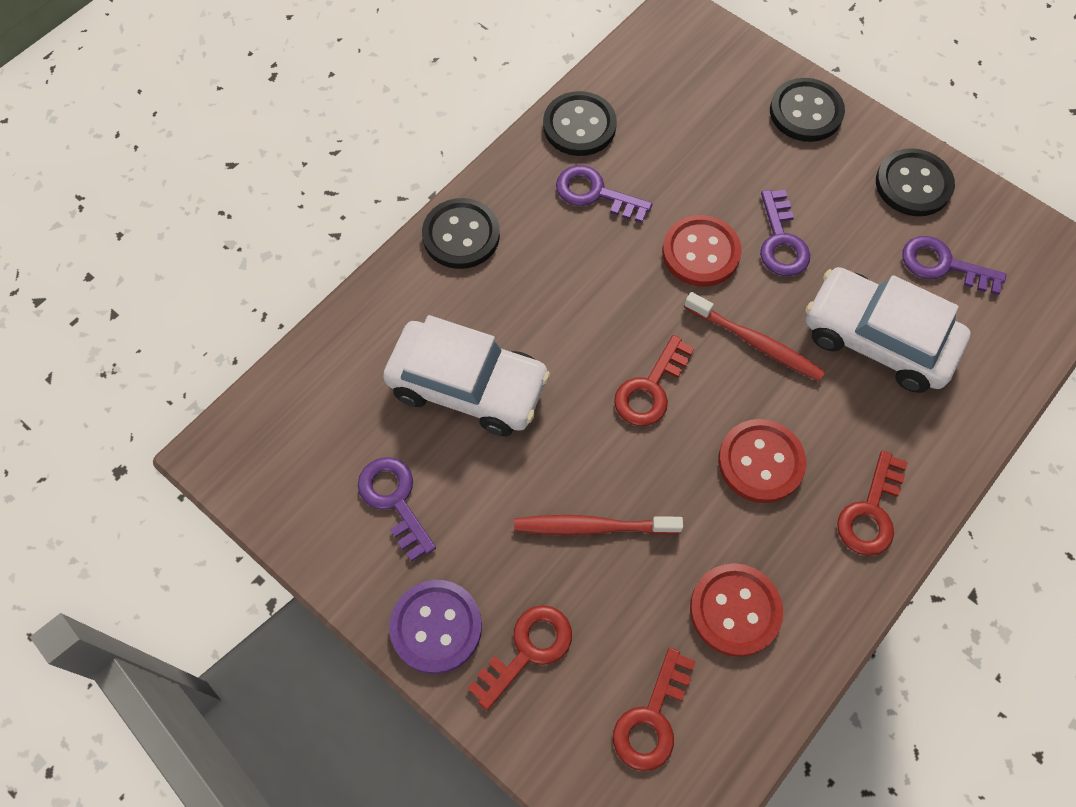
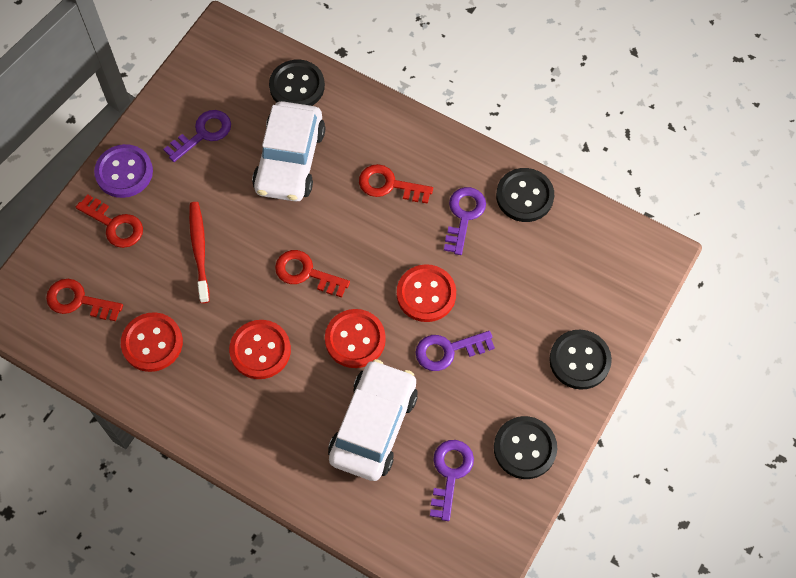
camera: 80 degrees right, 0 degrees up
black button [422,198,500,269] -> black button moved to [269,60,325,106]
red toothbrush [684,292,825,382] -> red button [325,309,386,368]
red key [837,451,908,556] -> red key moved to [359,164,433,204]

